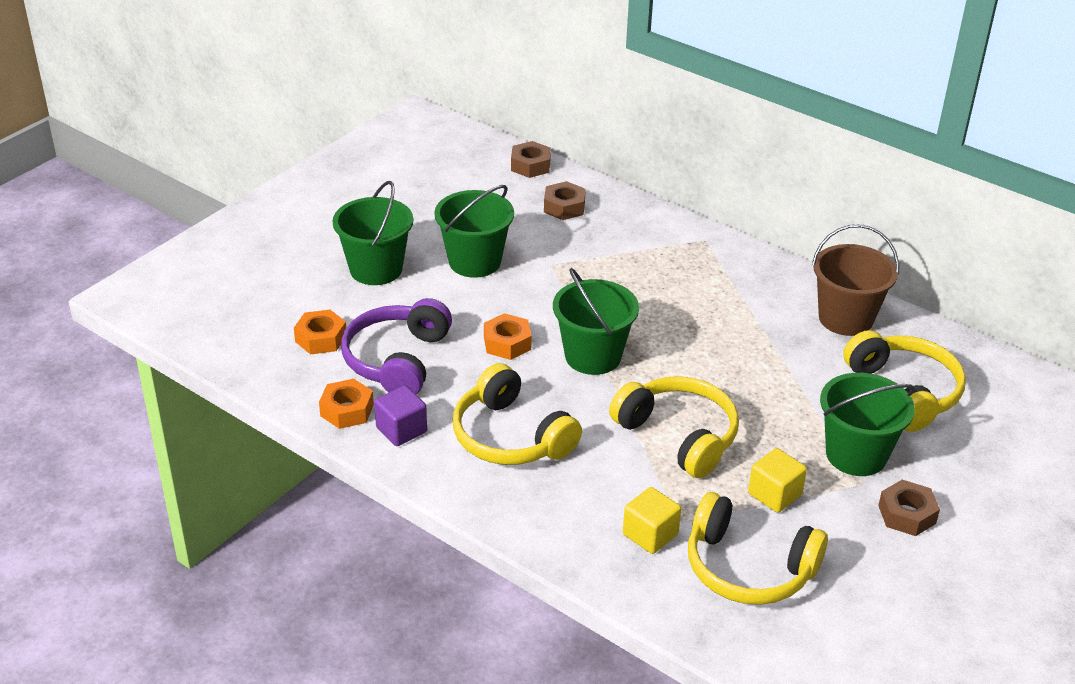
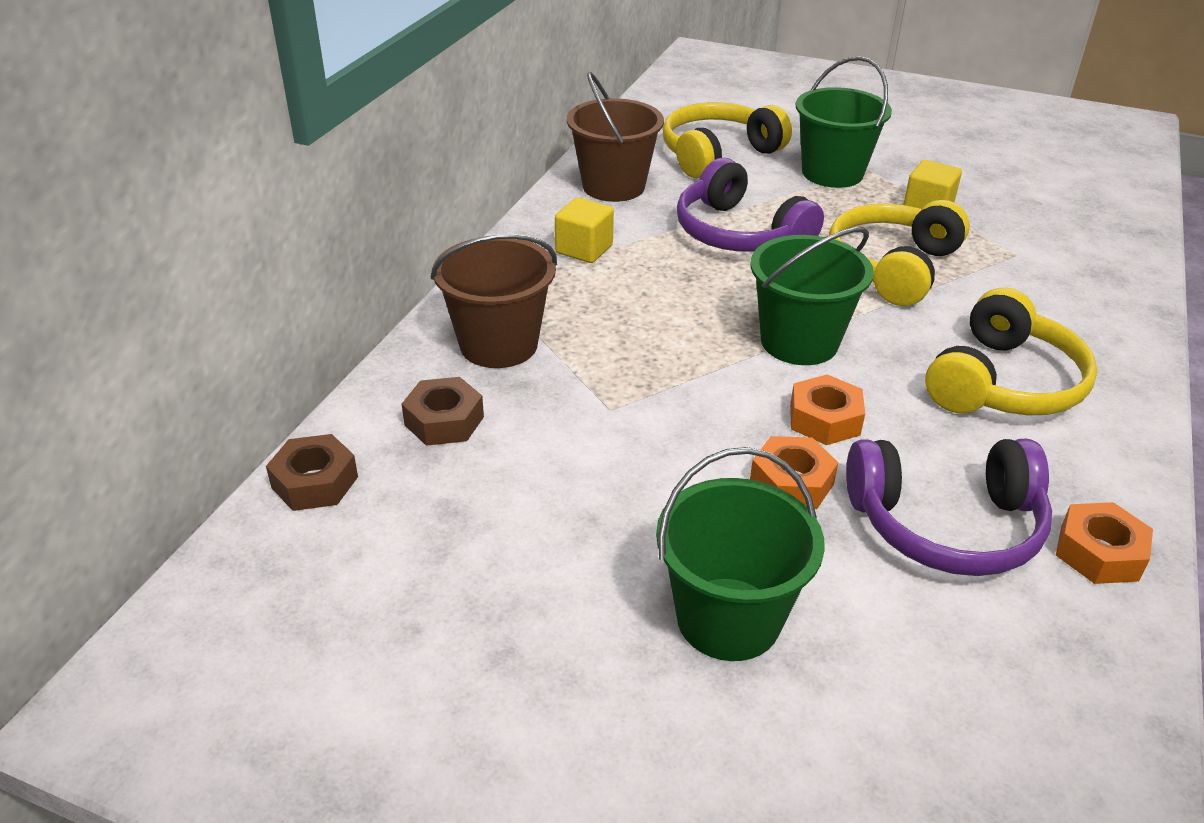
camera: 105 degrees left, 0 degrees up
orange nut [294,310,346,355] -> orange nut moved to [750,436,838,509]
purple cube [374,386,427,446] -> none
green bucket [434,185,514,278] -> none
yellow cube [623,487,681,554] -> yellow cube moved to [555,197,614,263]
yellow headphones [688,492,828,605] -> none
brown nut [878,480,940,536] -> none
none -> brown bucket [431,234,557,368]
none -> purple headphones [677,158,824,252]

